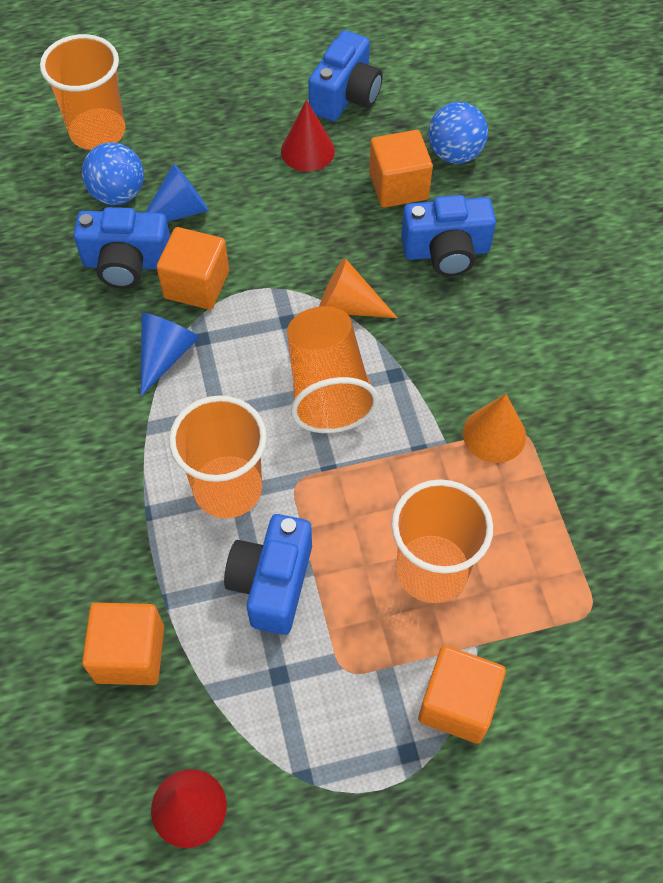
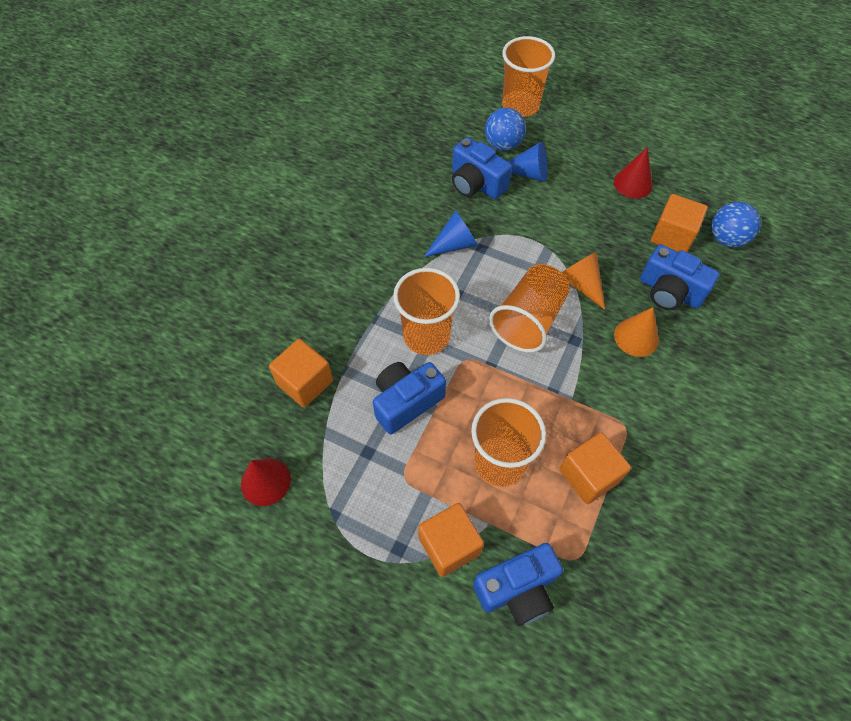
camera: 40 degrees right, 0 degrees up
orange cube [156,227,229,310] -> orange cube moved to [560,432,631,504]
blue camera [308,30,383,121] -> blue camera moved to [473,543,563,626]
orange cone [463,394,526,463] -> orange cone moved to [614,307,659,357]

